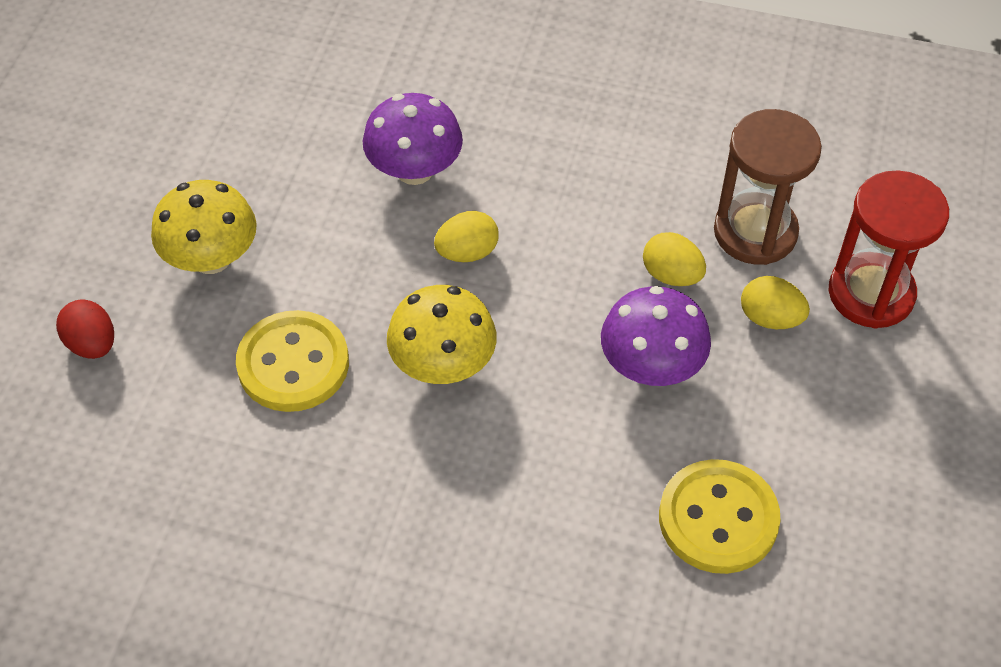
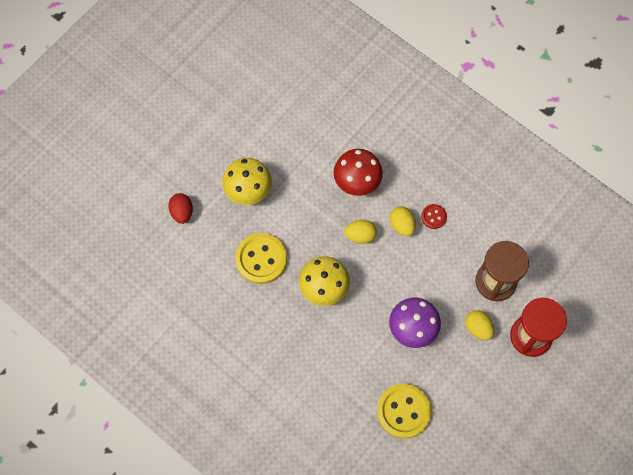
camera: 25 degrees right, 15 degrees up
purple mushroom [363,93,463,185] -> red mushroom [334,149,383,196]
yellow egg [643,232,706,286] -> yellow egg moved to [390,207,416,236]
none -> red button [421,204,447,229]

